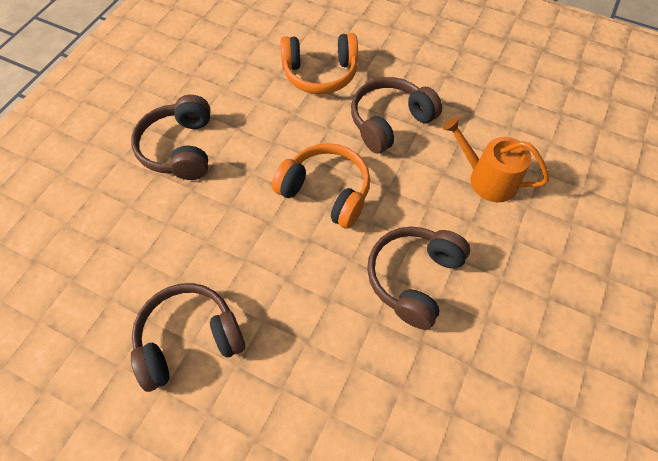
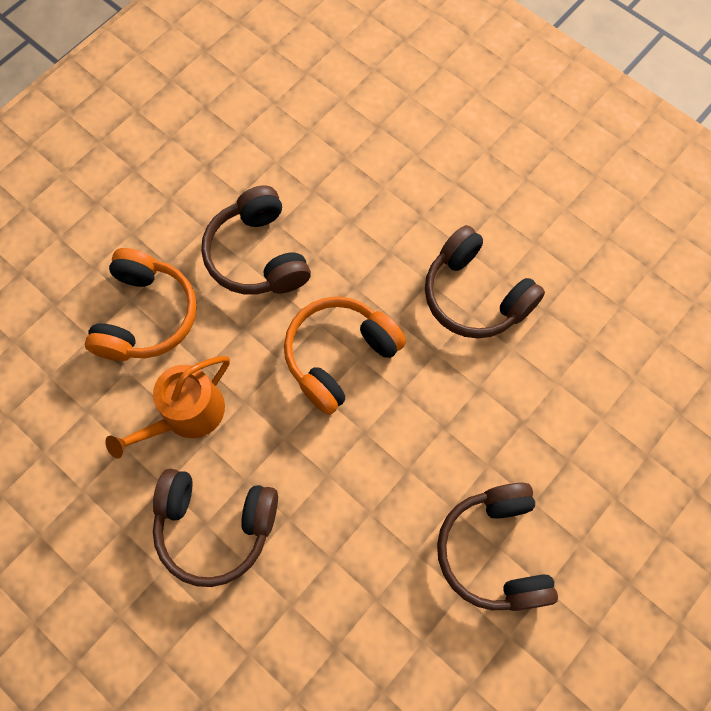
camera: 75 degrees left, 10 degrees up
orange watering can [443,117,549,202] -> orange watering can moved to [105,356,230,459]

